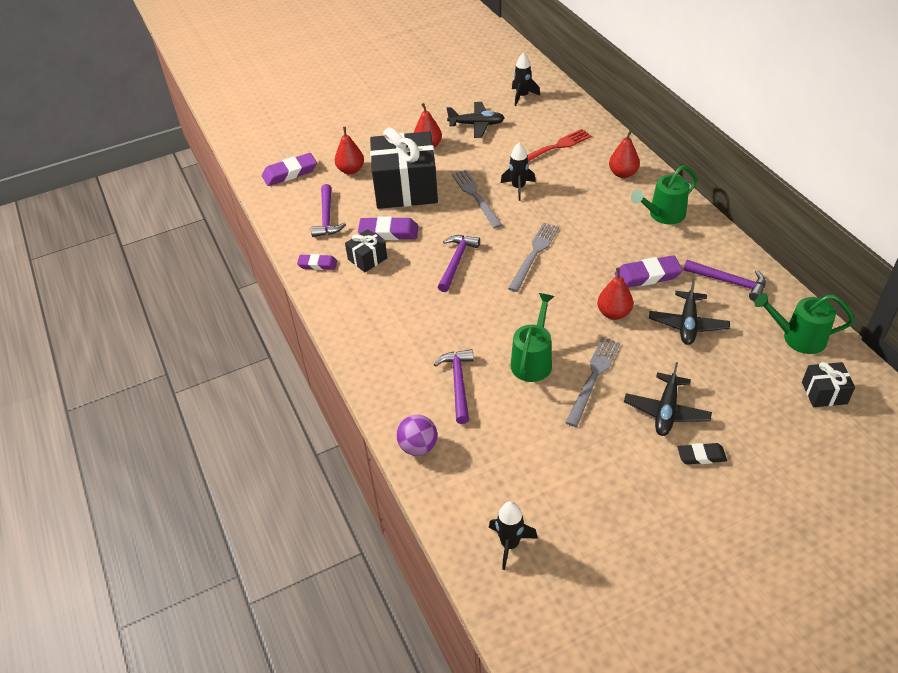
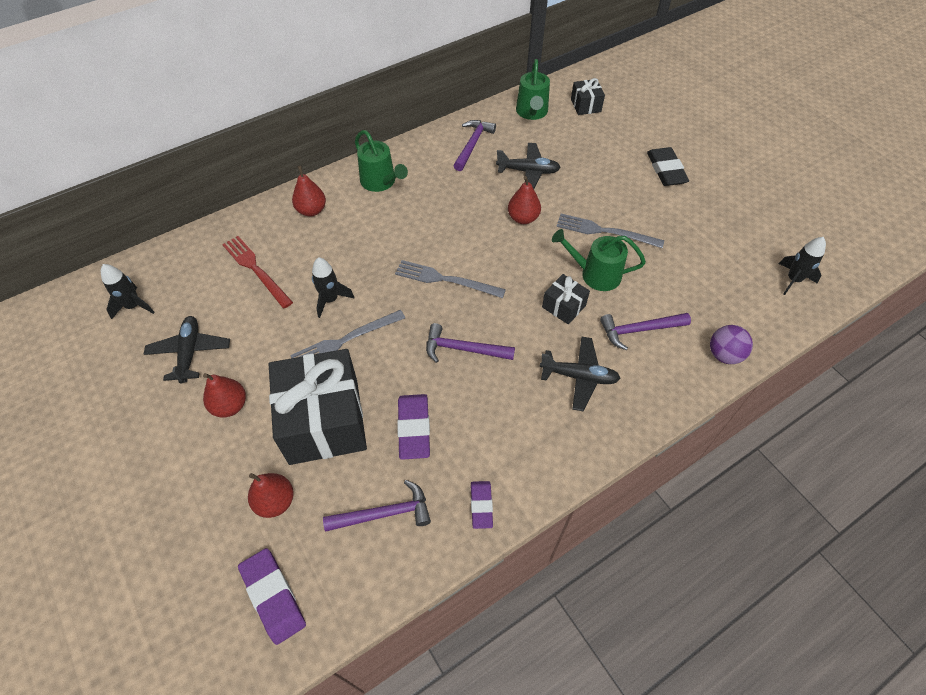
camera: 100 degrees left, 10 degrees up
black gift [345,229,387,272] -> black gift moved to [542,274,590,324]
purple eraser [615,255,683,288] -> none
black plane [624,362,712,436] -> black plane moved to [540,337,621,411]
black eraser [677,443,727,465] -> black eraser [647,147,689,186], size x1.59

